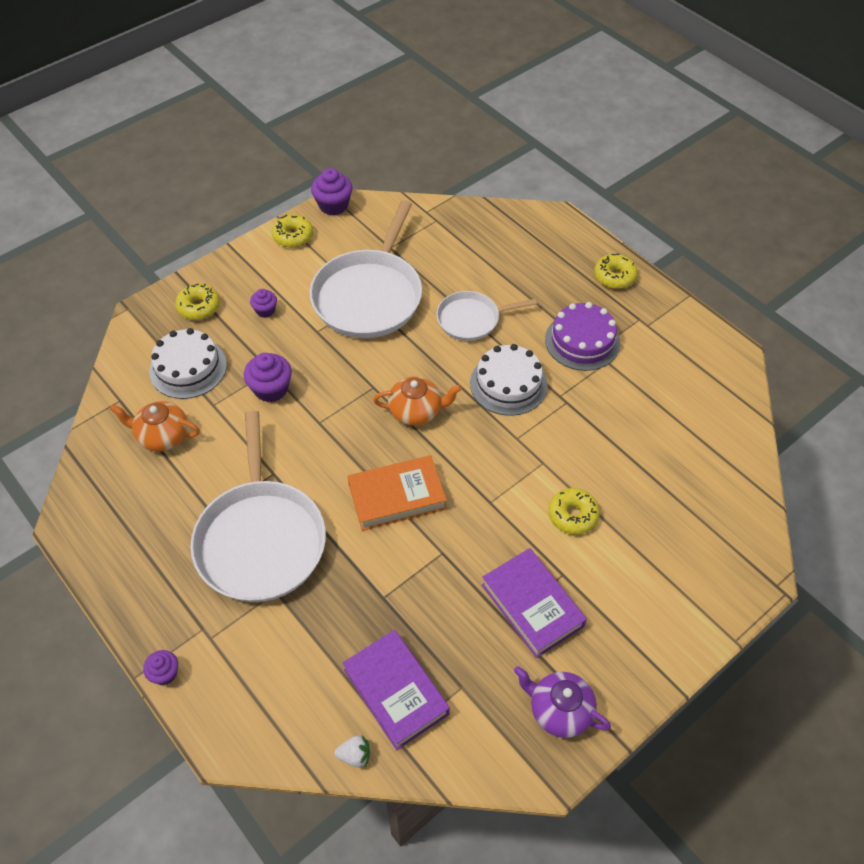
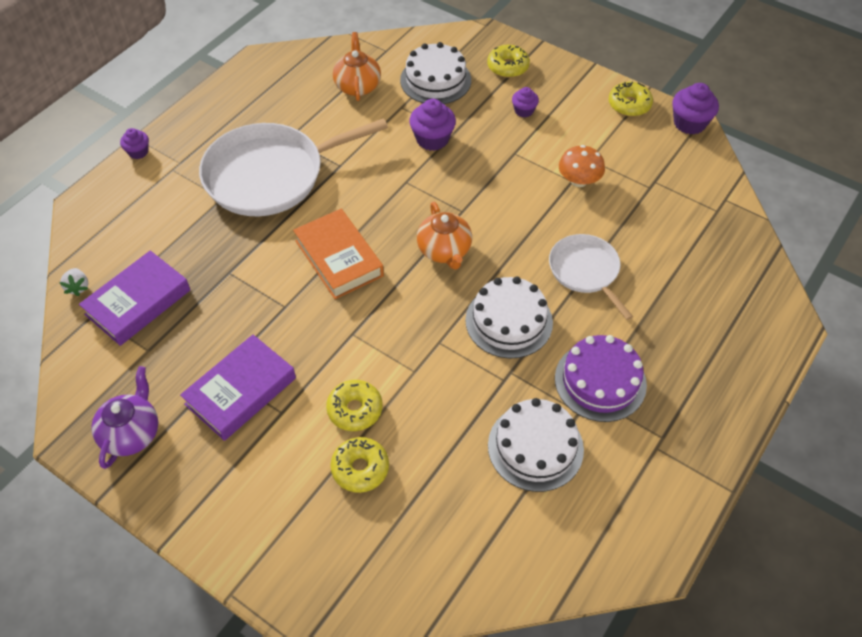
camera: 75 degrees right, 0 degrees up
white pan [310,200,422,338] -> orange mushroom [559,145,605,187]
yellow donut [594,254,638,289] -> yellow donut moved to [330,437,389,493]
none -> white cake [488,398,584,492]

